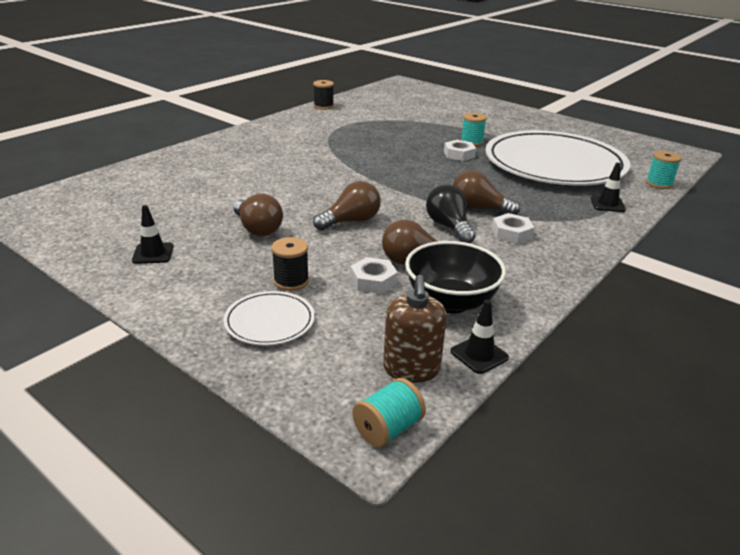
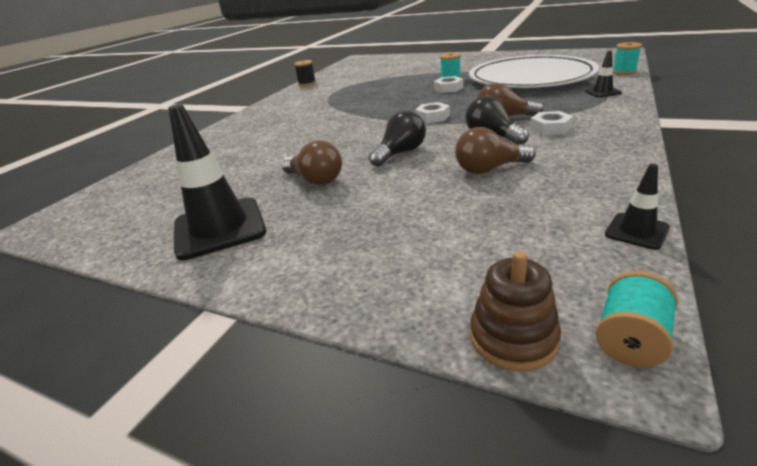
camera: 10 degrees left, 0 degrees up
black traffic cone [132,205,174,264] -> black traffic cone [168,104,267,260], size x2.09
white plate [223,291,315,346] -> none
black spool [271,237,309,291] -> none
brown light bulb [313,181,381,230] -> black light bulb [369,111,426,167]
white nut [350,257,398,294] -> white nut moved to [415,102,450,123]
brown soap dispenser [383,275,447,383] -> none
black bowl [405,241,506,313] -> none
none -> brown stacking toy [470,251,561,372]

